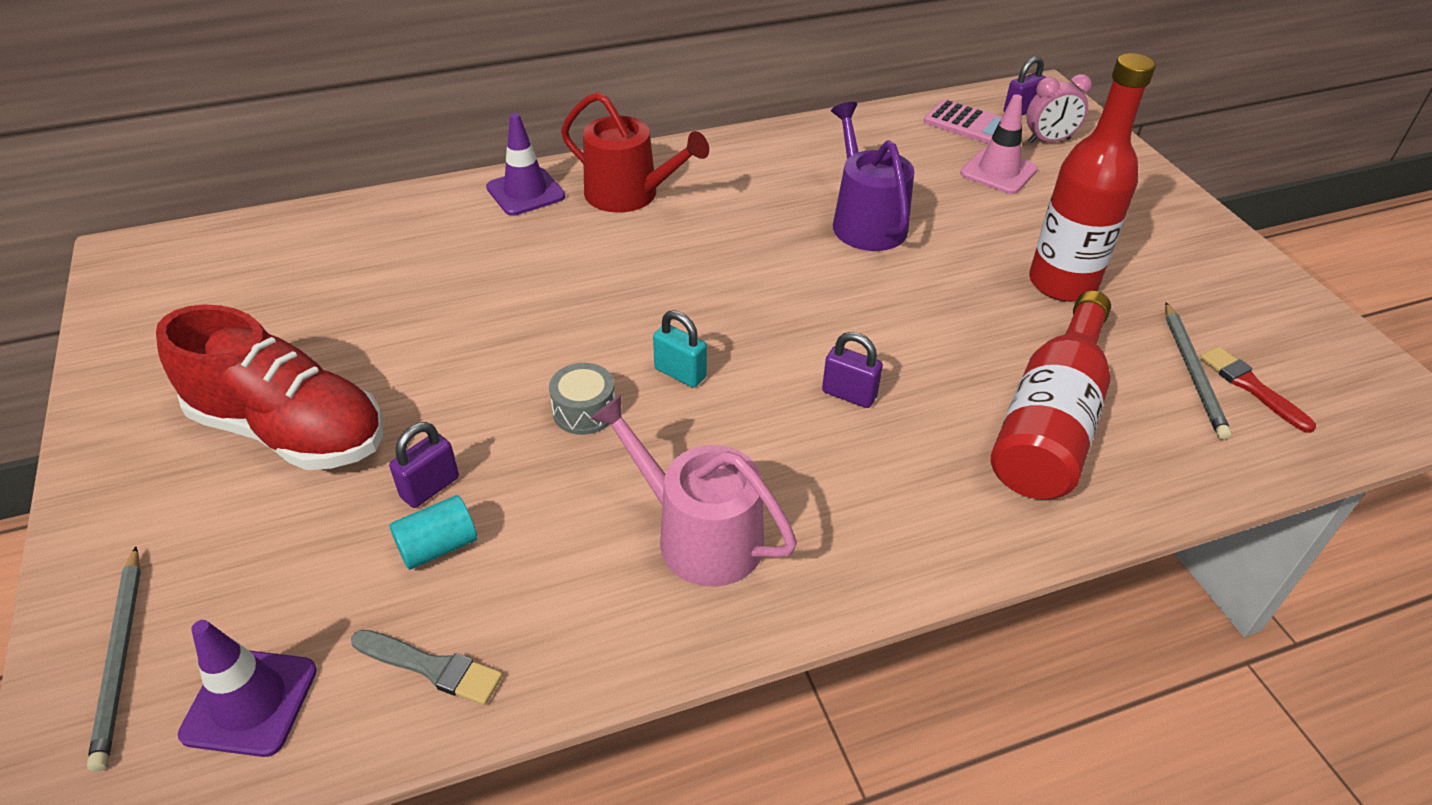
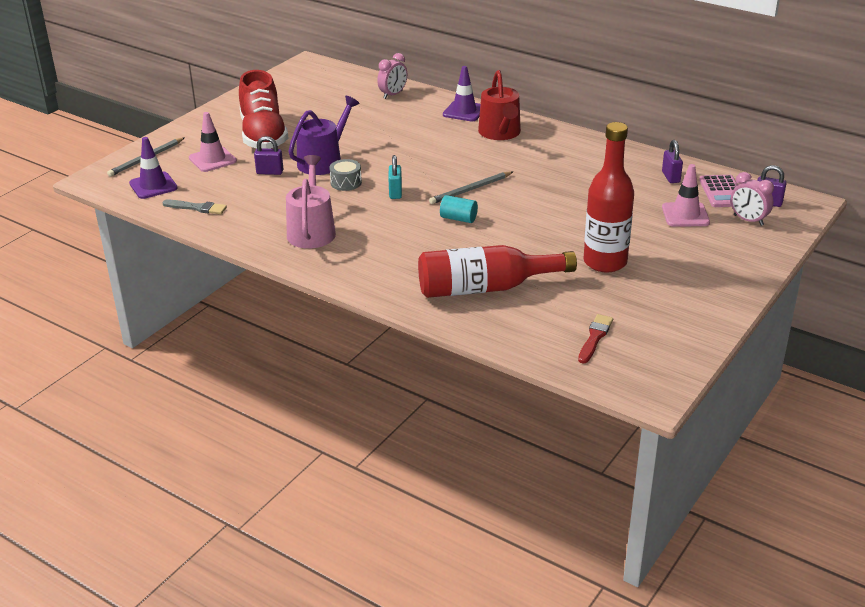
camera: 55 degrees right, 10 degrees down
grey brush [351,629,503,705] -> grey brush turned 60 degrees counterclockwise [162,200,227,214]
turquoise cylinder [389,495,477,570] -> turquoise cylinder moved to [440,195,478,223]
purple padlock [822,332,883,408] -> purple padlock moved to [662,140,683,183]
purple watering can [831,102,914,251] -> purple watering can moved to [289,96,360,175]
grey pencil [1165,302,1232,440] -> grey pencil moved to [429,171,513,204]
none -> pink traffic cone [189,112,237,172]
none -> pink clock [377,53,407,99]

